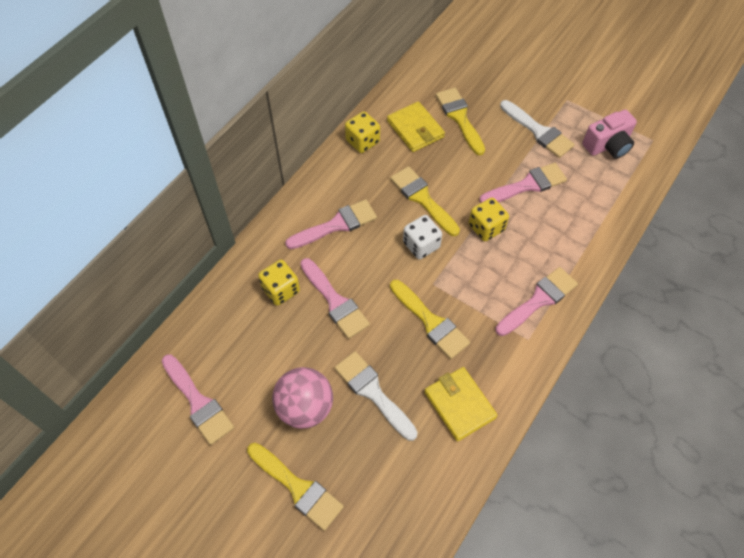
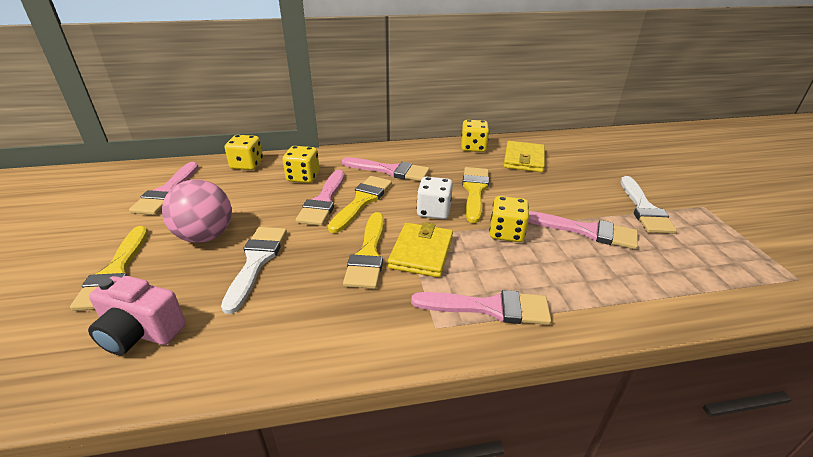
camera: 45 degrees right, 25 degrees down
yellow wallet [424,367,498,441] -> yellow wallet moved to [388,222,453,277]
yellow brush [436,88,485,155] -> yellow brush moved to [328,176,392,233]
pink camera [582,109,637,159] -> pink camera moved to [88,276,186,355]
none -> yellow dice [225,135,263,170]

